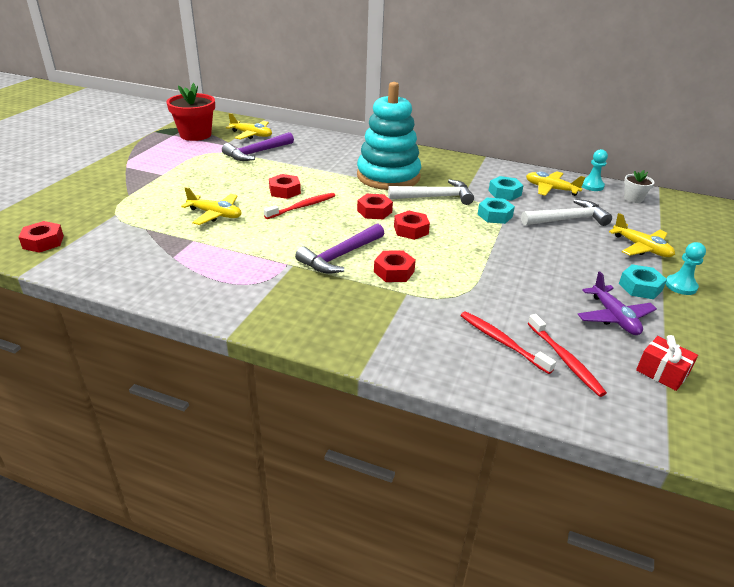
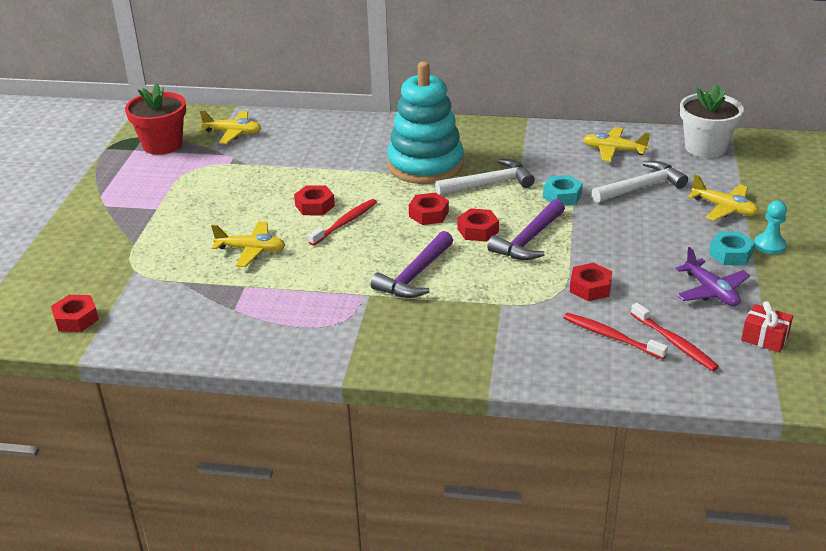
camera: 10 degrees left, 0 degrees up
purple hammer [222,132,294,161] -> purple hammer moved to [487,199,565,260]
red nut [374,250,416,282] -> red nut moved to [570,263,612,301]
turquoise nut [488,176,524,201] -> none
turquoise pawn [582,149,608,191] -> none
white flower pot [624,170,655,203] -> white flower pot [680,84,744,158], size x1.94

